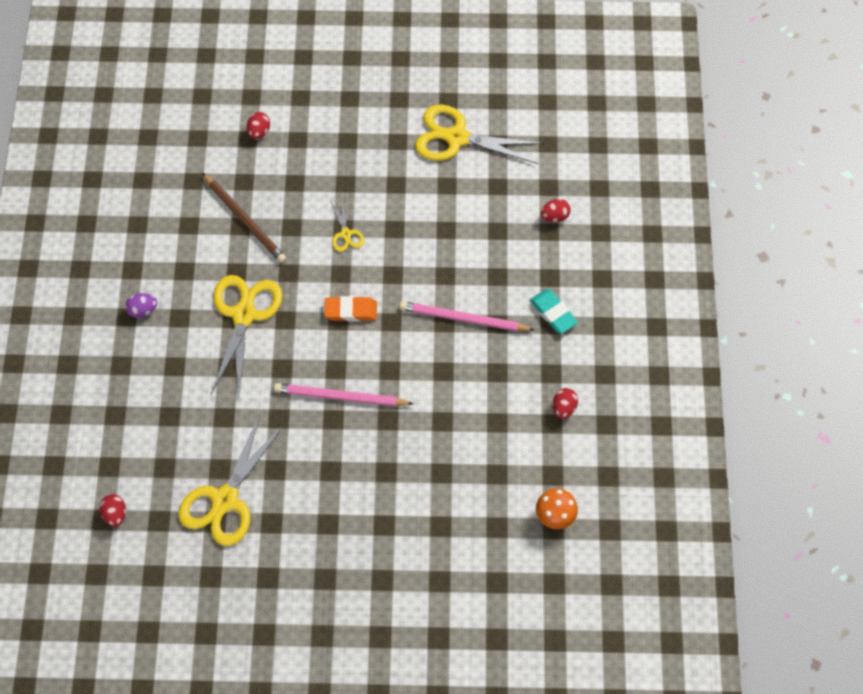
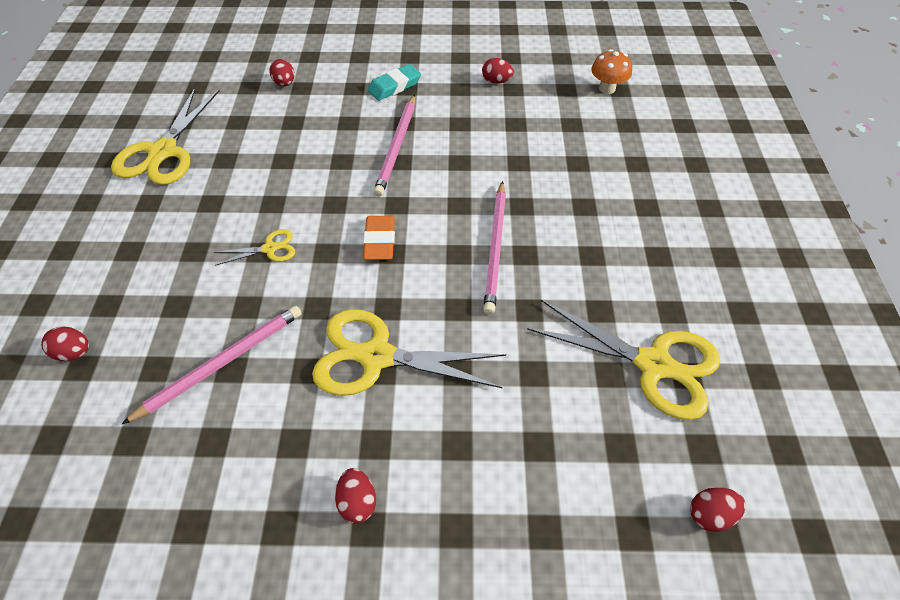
camera: 90 degrees left, 10 degrees down
purple egg [125,293,157,318] -> red egg [335,468,376,523]
brown pencil [202,173,287,263] -> pink pencil [122,306,302,424]

